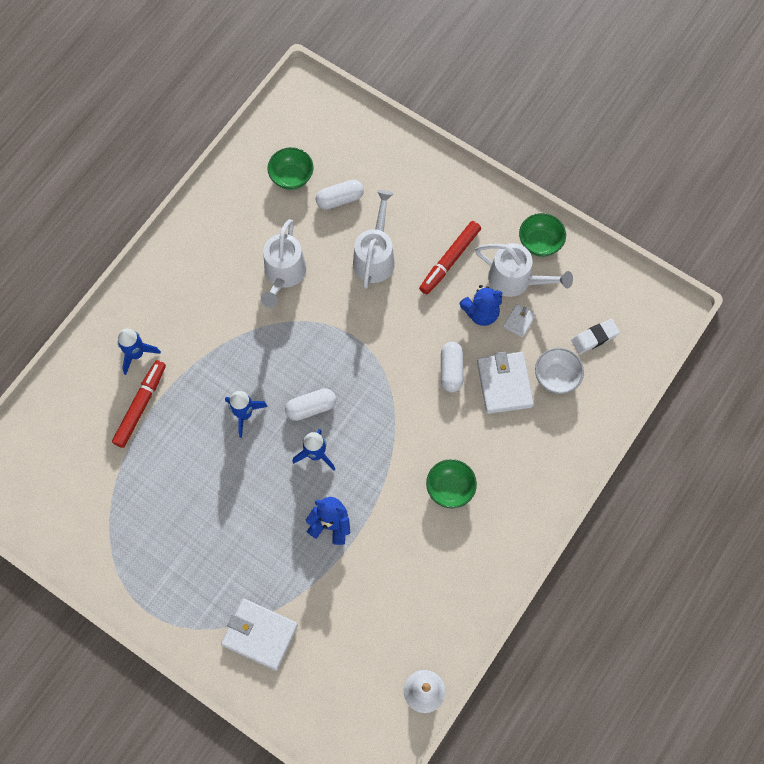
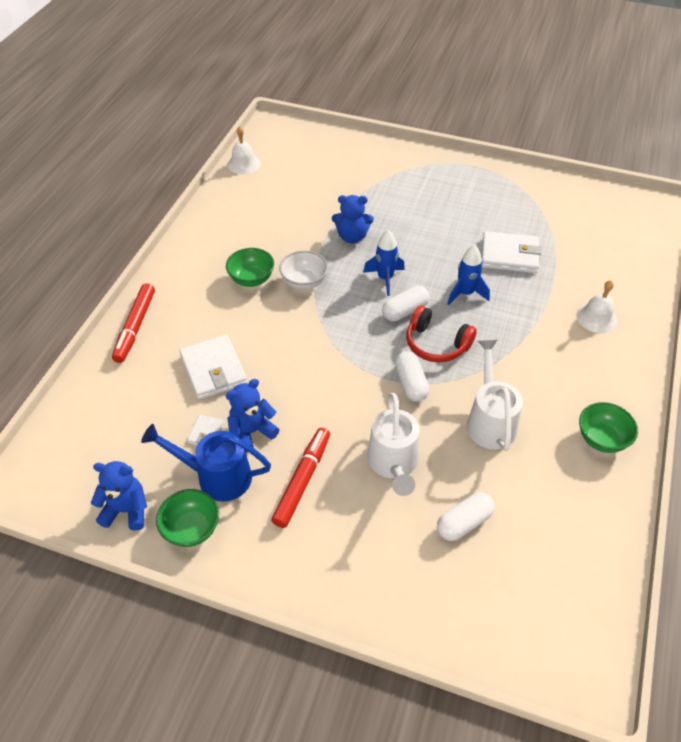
camera: 165 degrees right, 20 degrees down
red marker [112,360,166,448] -> red marker moved to [112,283,155,363]
blue rocket [118,329,161,375] -> white bell [576,280,617,333]
white wallet [221,599,298,670] -> white wallet moved to [482,231,541,273]
green bowl [267,147,314,190] -> green bowl moved to [579,402,638,453]
white capsule [441,342,463,392] -> white capsule moved to [395,351,430,402]
white watering can [475,243,573,297] -> blue watering can [141,424,271,502]
white bowl [535,348,584,394] -> white bowl moved to [279,250,328,290]
white eraser [571,319,620,354] -> none
none -> blue teddy bear [91,461,147,531]
none -> red headphones [406,305,477,362]

